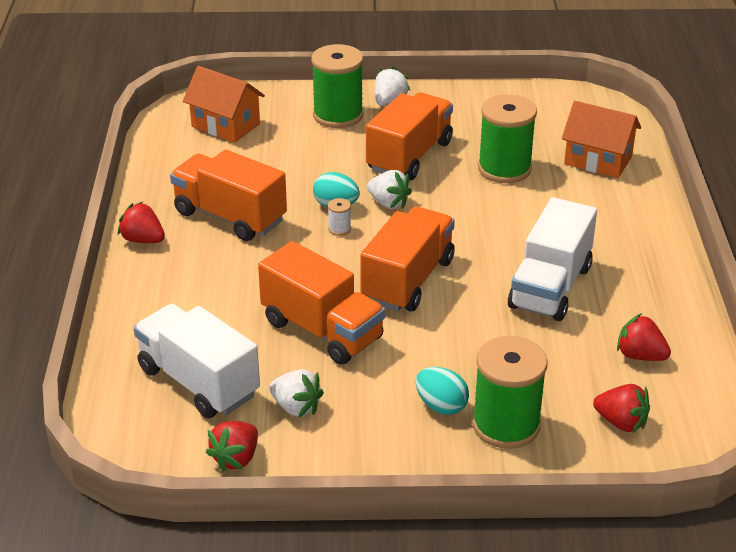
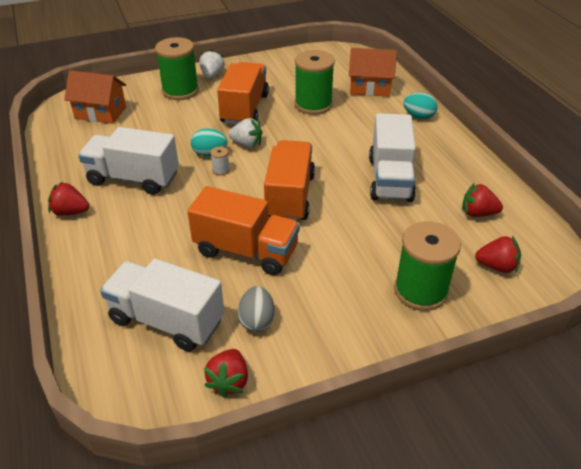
camera: 20 degrees left, 5 degrees up
orange truck [170,150,287,241] -> white truck [78,127,179,195]
white strawberry [269,369,324,418] -> grey egg [238,286,275,332]
turquoise egg [416,367,469,415] -> turquoise egg moved to [403,93,438,119]

